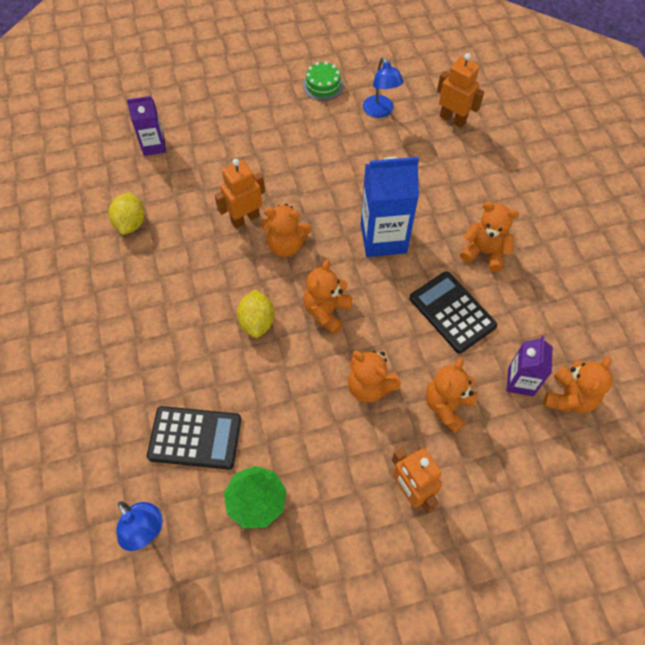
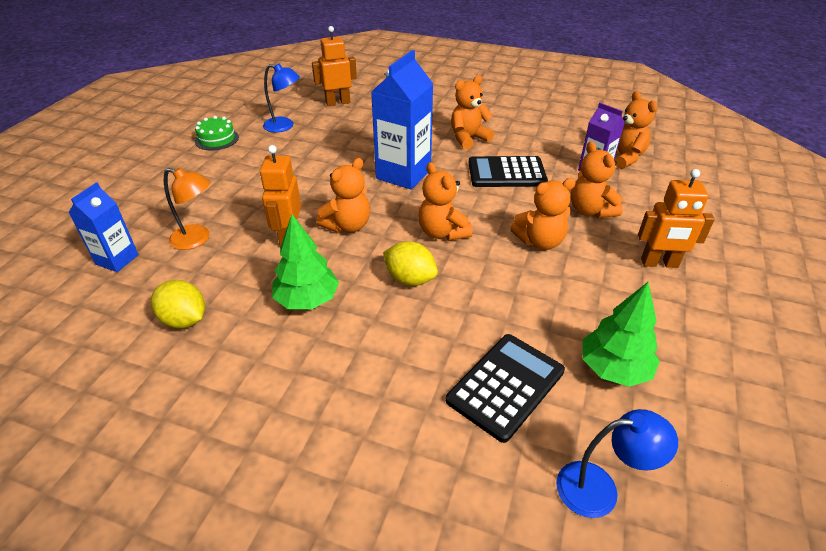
camera: 55 degrees left, 20 degrees down
purple carton [126,96,166,156] -> blue carton [68,182,139,272]
none -> orange lamp [164,167,210,250]
none -> green tree [272,214,339,309]

